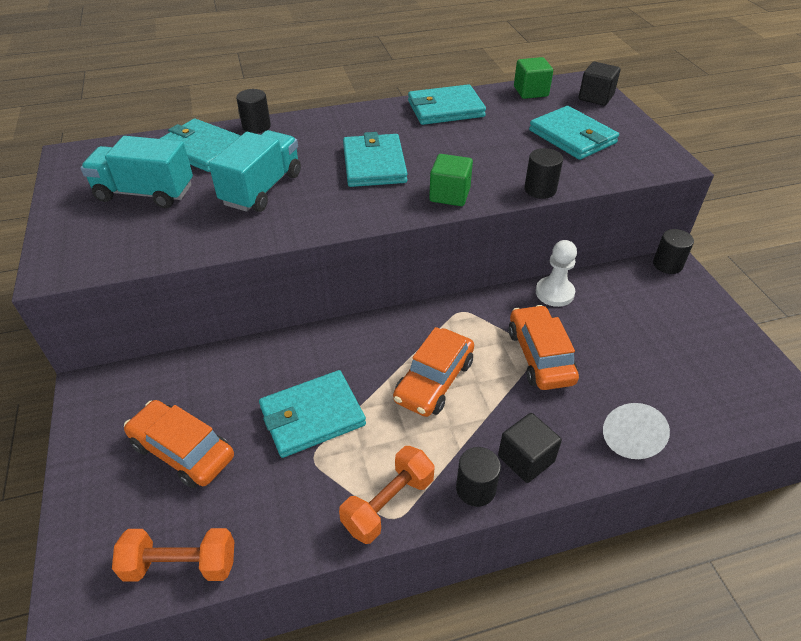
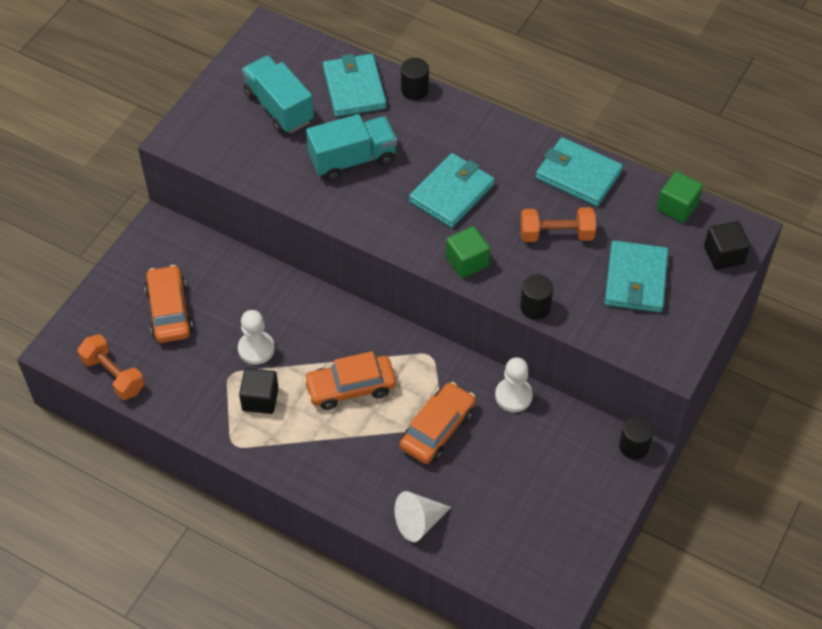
camera: 45 degrees right, 10 degrees up
turquoise wallet [259,370,366,458] -> white pawn [238,310,275,365]
orange dumbbell [339,446,435,544] -> orange dumbbell moved to [520,207,596,242]
black cylinder [456,447,501,507] -> none
black cube [498,413,562,483] -> black cube moved to [239,368,279,414]

